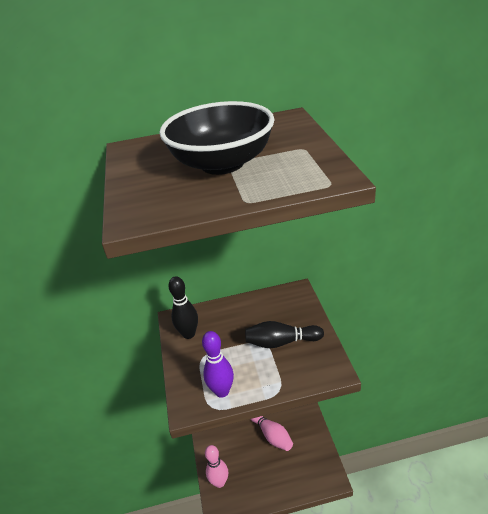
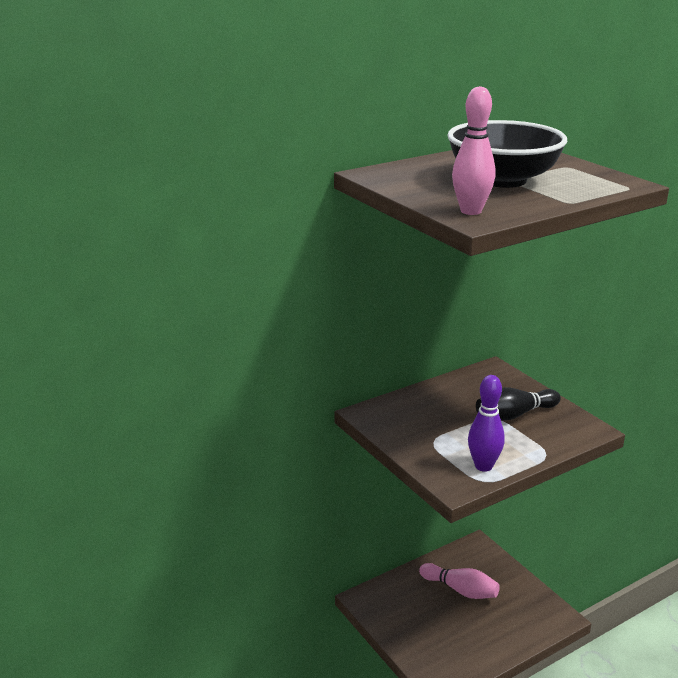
camera: 25 degrees left, 10 degrees down
black bowling pin [168,276,198,339] -> none
pink bowling pin [205,445,228,488] -> pink bowling pin moved to [452,86,495,215]

